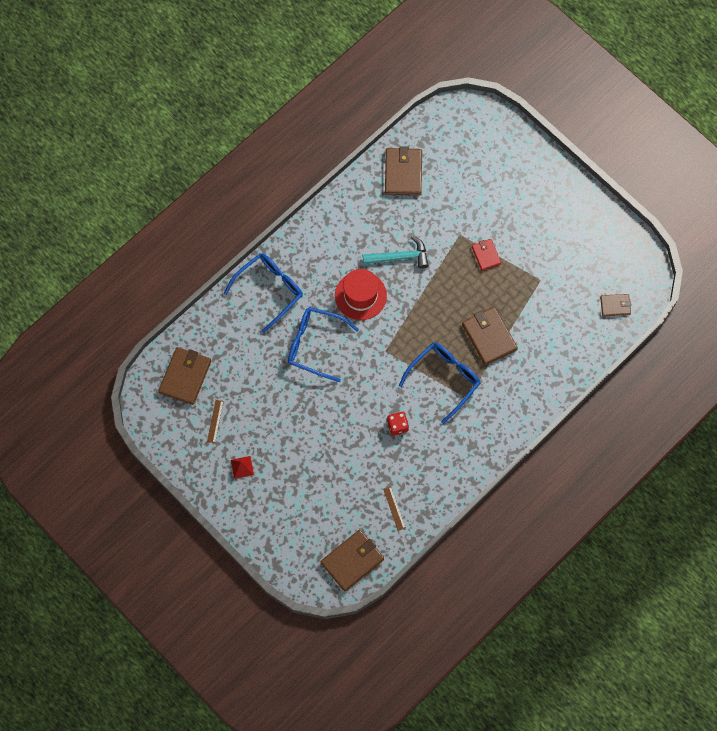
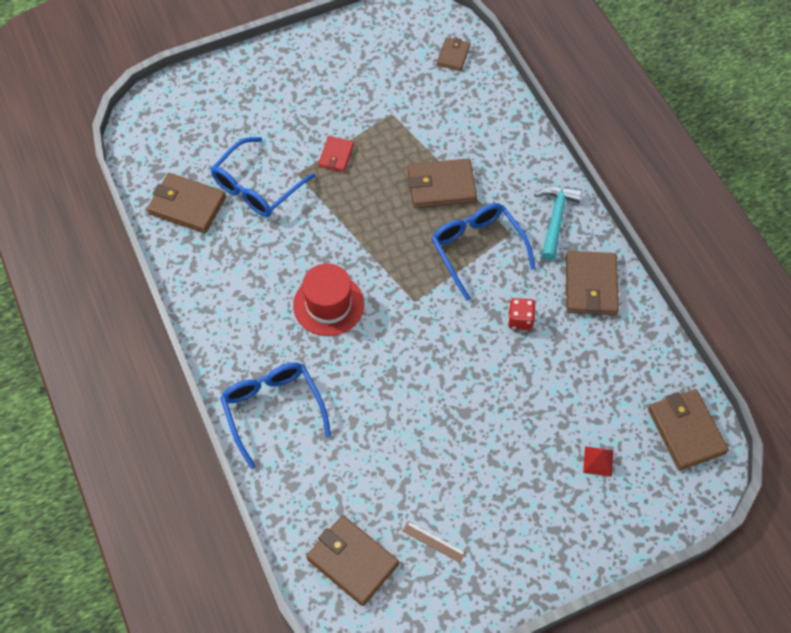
camera: 70 degrees left, 10 degrees down
red pyramid [231,456,254,479] -> red pyramid moved to [583,447,613,477]
blue glasses [288,307,359,382] -> blue glasses moved to [211,137,316,217]
turquoise hammer [363,236,429,269] -> turquoise hammer moved to [535,186,582,261]
brown ruler [383,486,406,531] -> none
red wallet [472,239,501,271] -> red wallet turned 75 degrees counterclockwise [318,136,354,172]
none -> brown wallet [566,251,619,315]

